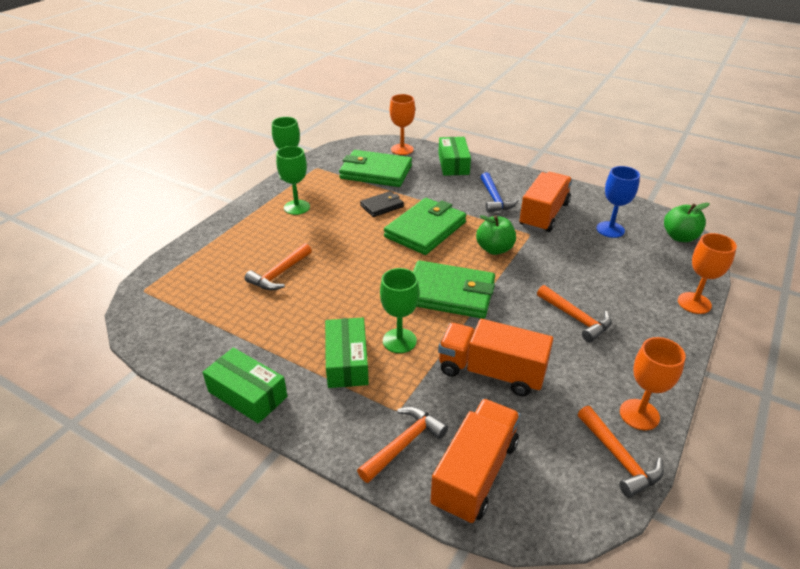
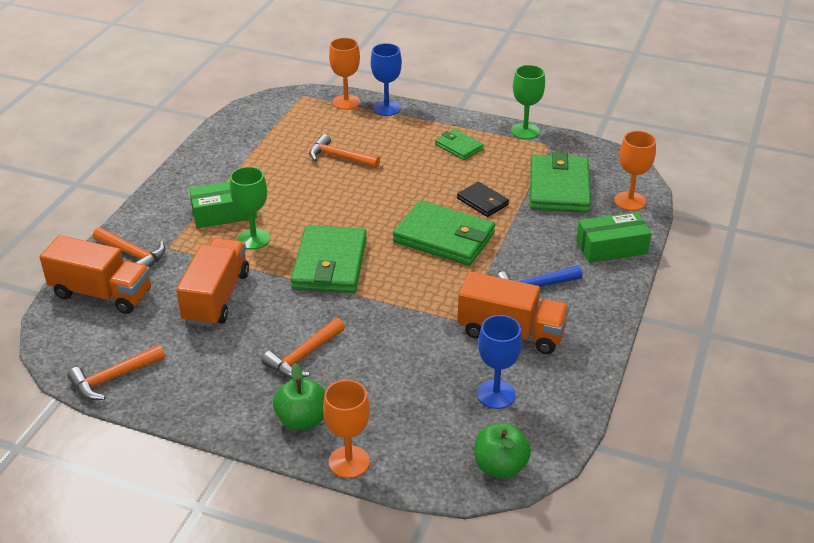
camera: 80 degrees right, 0 degrees up
green box [203,348,287,424] -> none
green goblet [276,146,310,215] -> green wallet [435,129,484,160]
green apple [476,215,516,255] -> green apple moved to [273,363,325,431]
orange goblet [620,337,686,430] -> orange goblet moved to [329,38,360,110]
none -> blue goblet [371,43,402,116]

